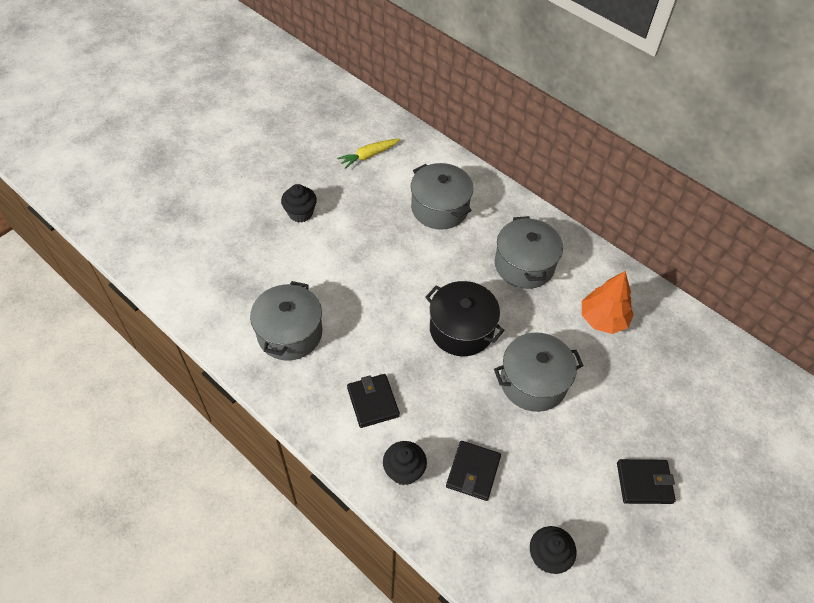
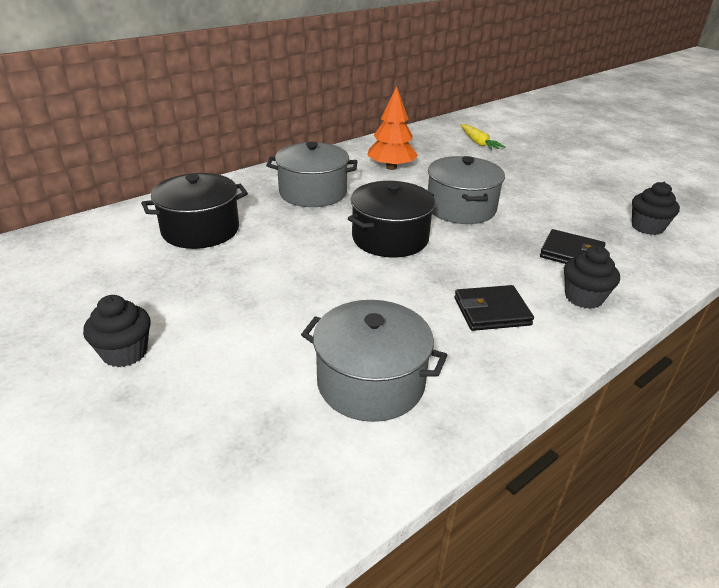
camera: 80 degrees left, 20 degrees down
yellow carrot [337,139,400,169] -> yellow carrot moved to [461,124,505,150]
grey pot [411,163,473,230] -> black pot [141,173,248,249]
black wallet [617,459,676,504] -> none

